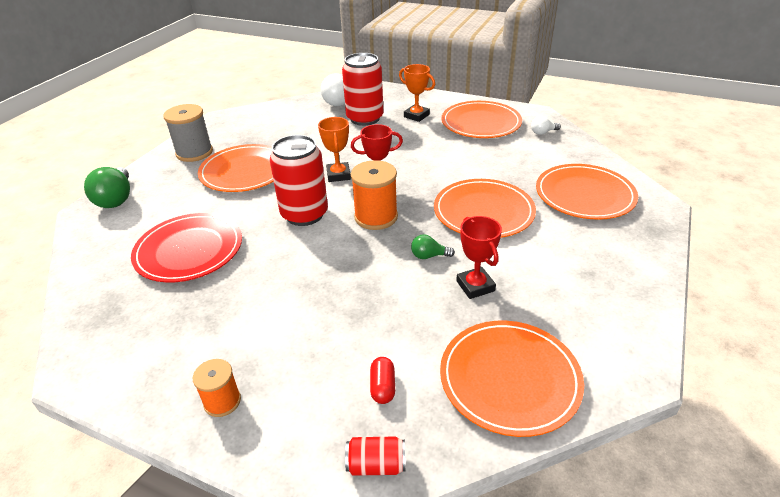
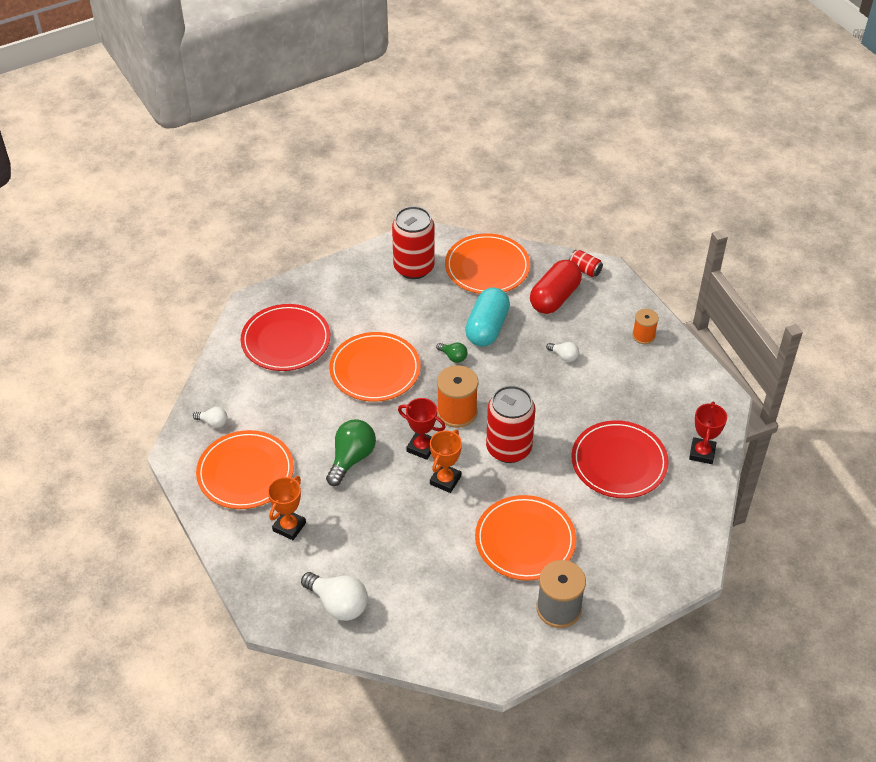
camera: 145 degrees left, 10 degrees up
green light bulb [84,167,130,208] -> green light bulb moved to [326,419,376,486]
red can [342,53,383,126] -> red can moved to [392,206,435,279]
red capsule [370,357,395,404] -> red capsule [530,260,582,314], size x2.17
orange trophy [399,64,435,122] -> orange trophy turned 45 degrees clockwise [268,476,306,540]
red trophy [456,216,502,299] -> red trophy moved to [689,402,727,464]
orange plate [536,164,638,220] -> red plate [241,304,330,371]
none -> turquoise capsule [465,287,510,346]
none -> white light bulb [546,342,579,362]

